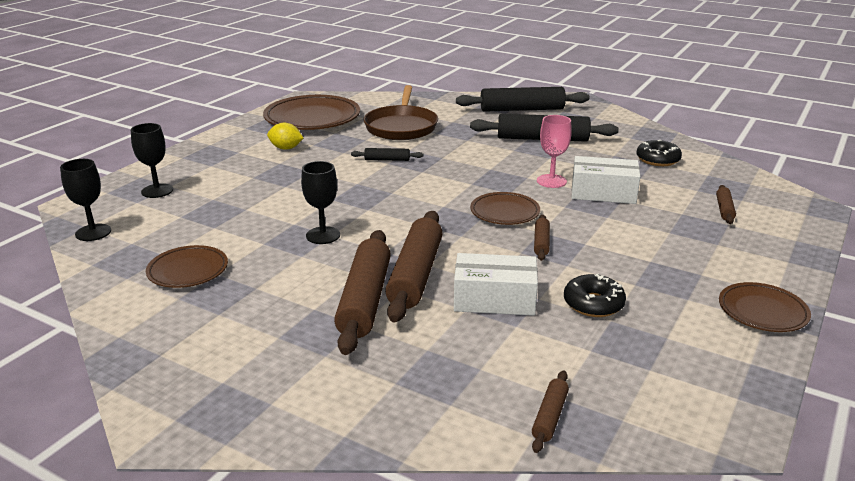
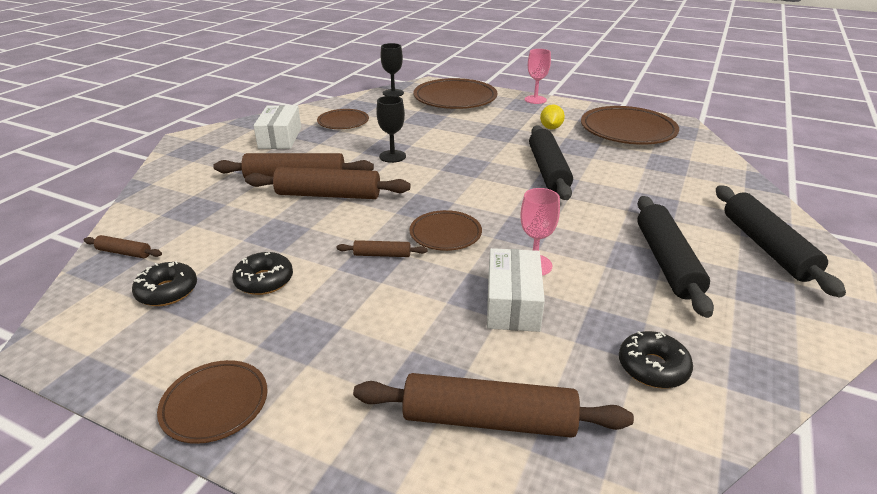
camera: 85 degrees right, 5 degrees up
black goblet [131,123,173,198] -> brown plate [413,78,497,109]
black rolling pin [351,148,423,161] -> black rolling pin [529,125,573,200], size x2.14
brown pan [363,85,438,140] -> none
white box [454,253,538,316] -> white box moved to [253,105,301,149]
brown rolling pin [716,185,736,224] -> brown rolling pin [353,373,634,438], size x2.14
none -> black donut [132,261,197,306]
none -> pink goblet [525,49,551,104]

